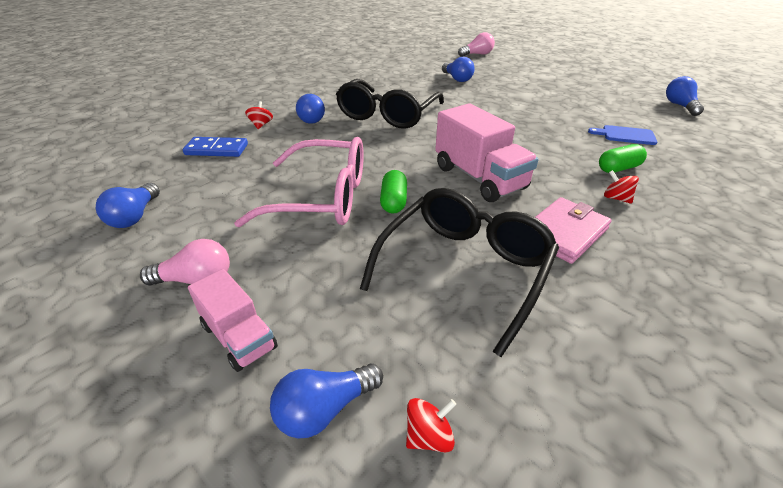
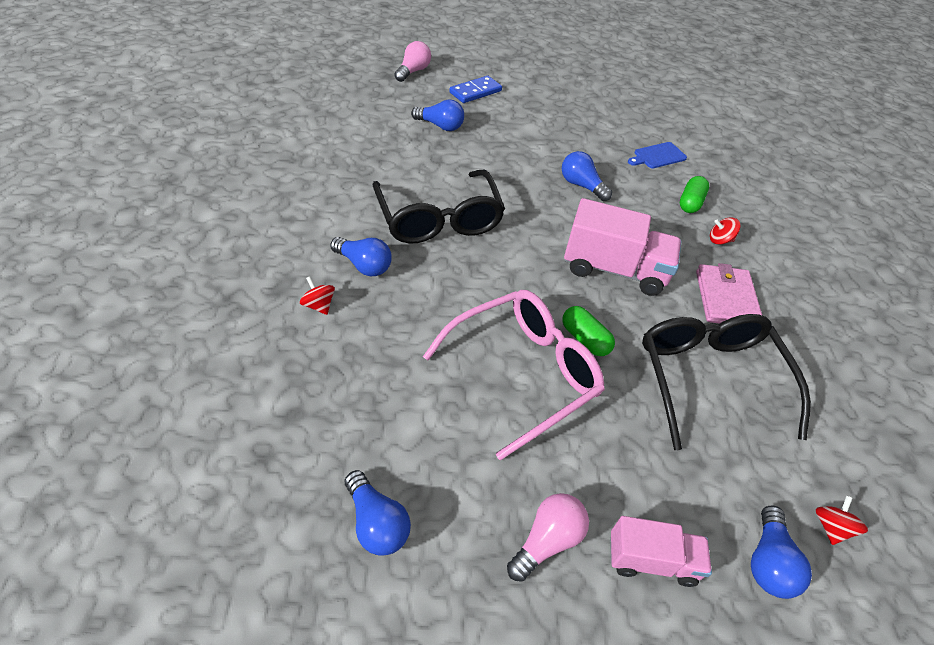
camera: 45 degrees left, 10 degrees up
blue domino [183,137,248,157] -> blue domino moved to [449,76,502,103]
blue light bulb [666,76,704,116] -> blue light bulb moved to [562,151,612,201]

